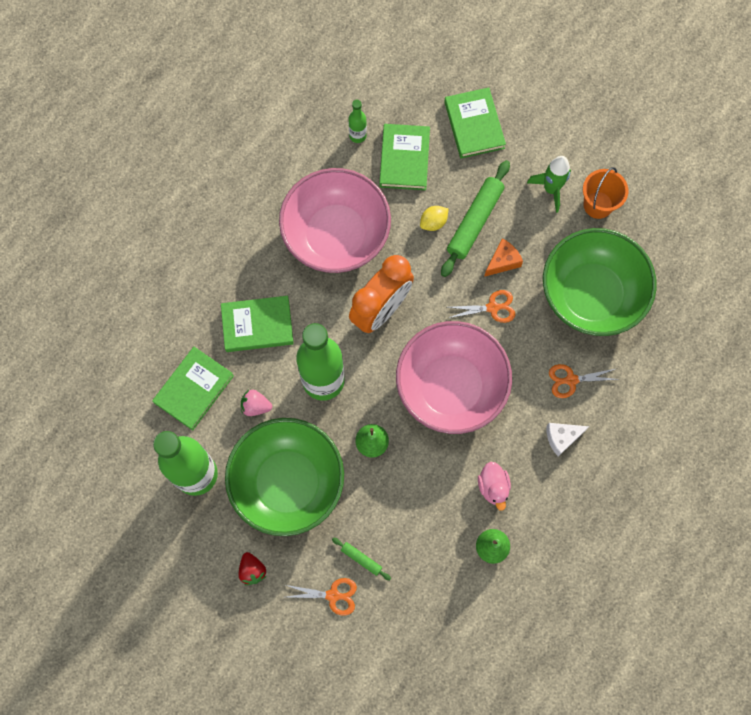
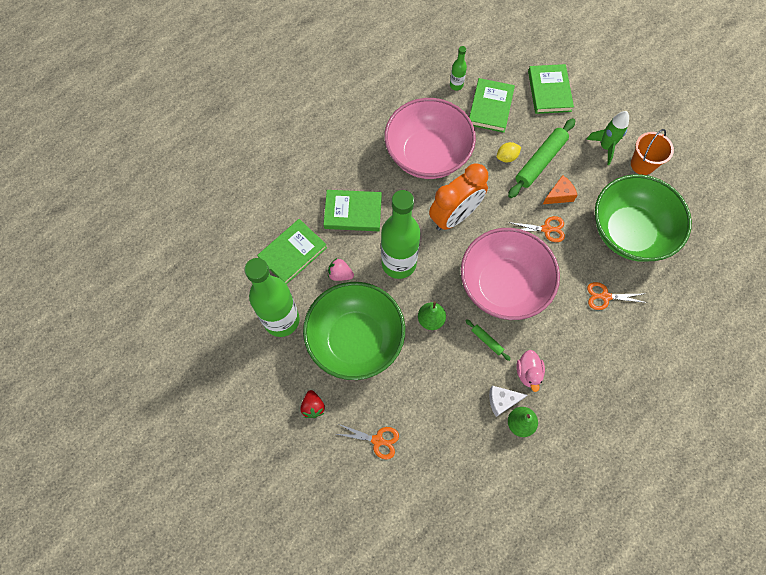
camera: 10 degrees right, 5 degrees down
green rolling pin [332,537,391,580] -> green rolling pin moved to [466,319,511,361]
white cheese [546,423,590,456] -> white cheese moved to [489,386,527,417]

